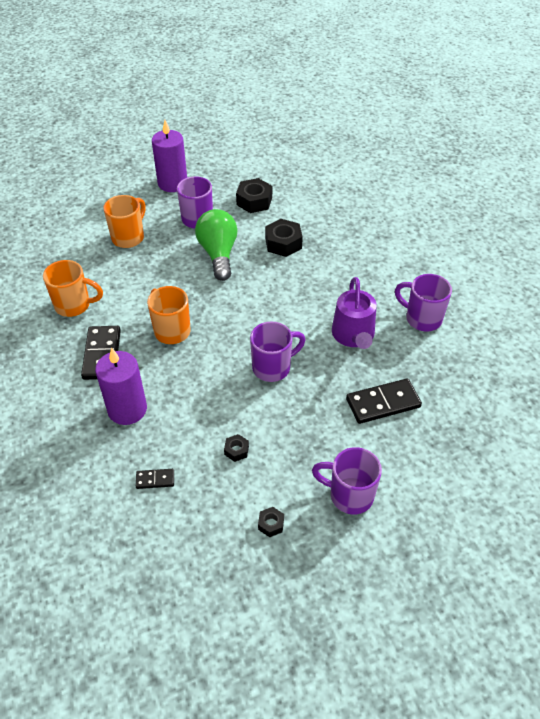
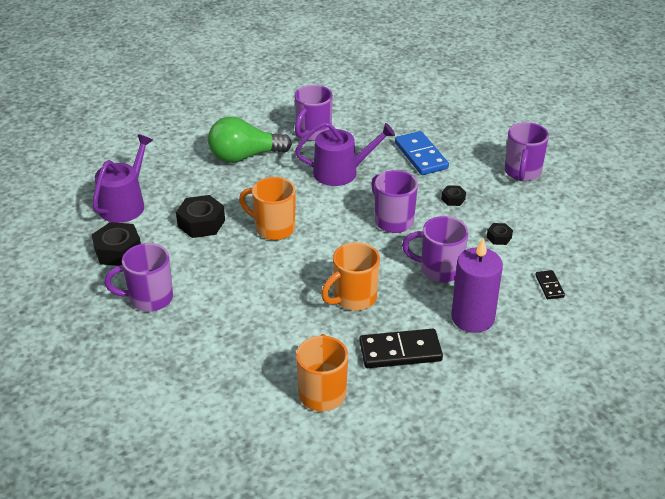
camera: 95 degrees left, 10 degrees down
orange mug [103,195,146,248] -> orange mug moved to [239,177,295,240]
purple candle [152,120,187,192] -> none
green light bulb [195,209,238,281] -> green light bulb moved to [208,117,292,163]
black nut [258,507,284,537] -> black nut moved to [441,185,466,206]
black domino [346,378,422,424] -> blue domino [395,131,449,175]
none -> purple watering can [92,135,153,223]
none -> purple mug [402,216,468,283]

